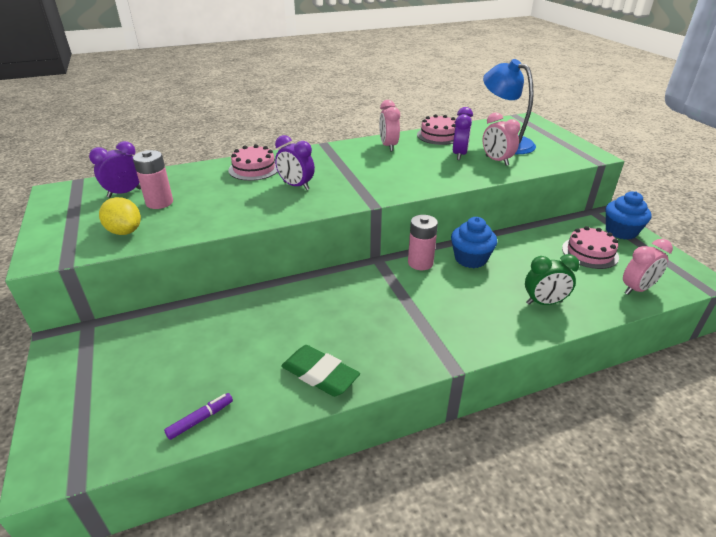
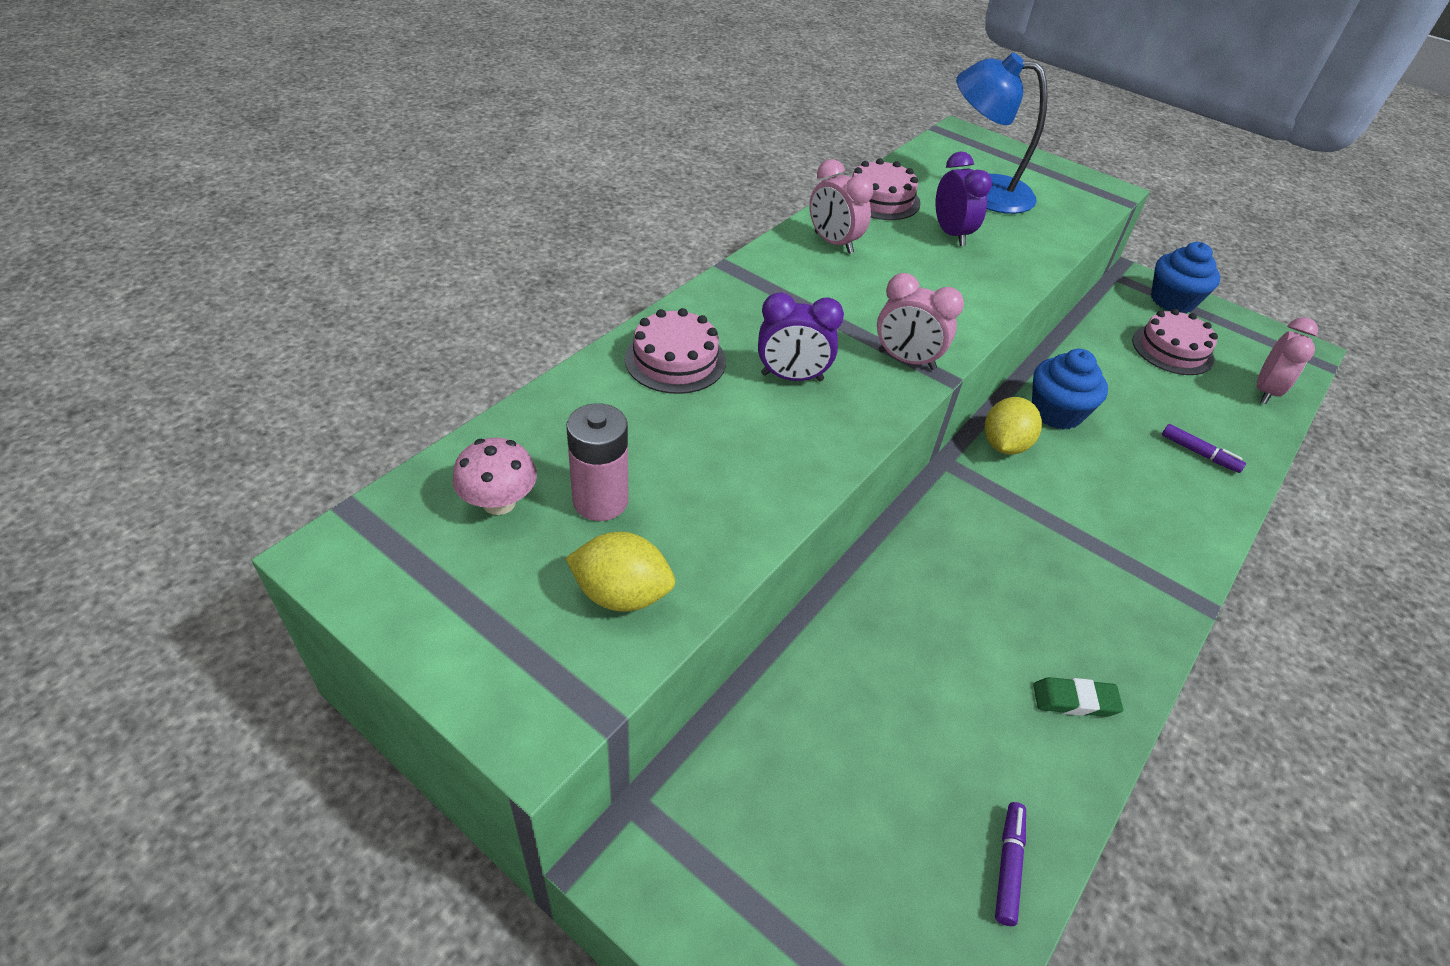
camera: 35 degrees left, 10 degrees up
purple clock [89,141,141,198] -> pink mushroom [452,438,537,515]
green eraser [281,345,360,397] -> green eraser [1033,677,1123,717], size x0.62
pink battery [408,215,438,270] -> yellow lemon [985,397,1042,455]
pink clock [483,112,520,166] -> pink clock moved to [877,273,964,370]
green clock [525,254,580,305] -> purple marker [1162,424,1246,473]

